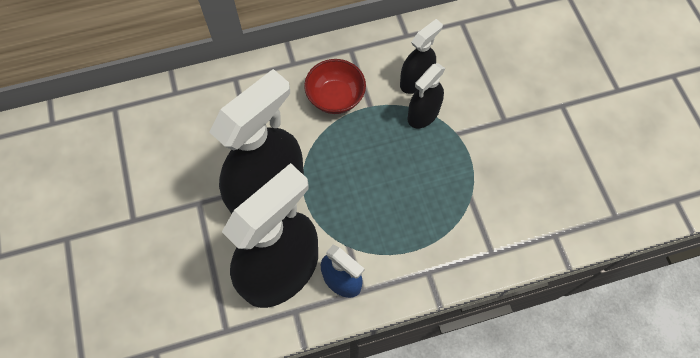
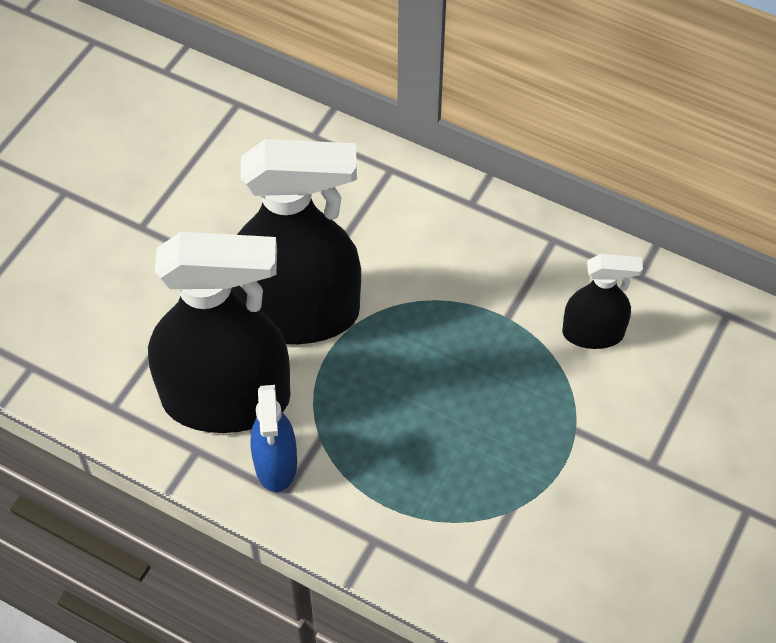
camera: 45 degrees right, 10 degrees down
red bowl [304,59,366,114] -> none
black spray bottle [407,63,445,128] -> none

